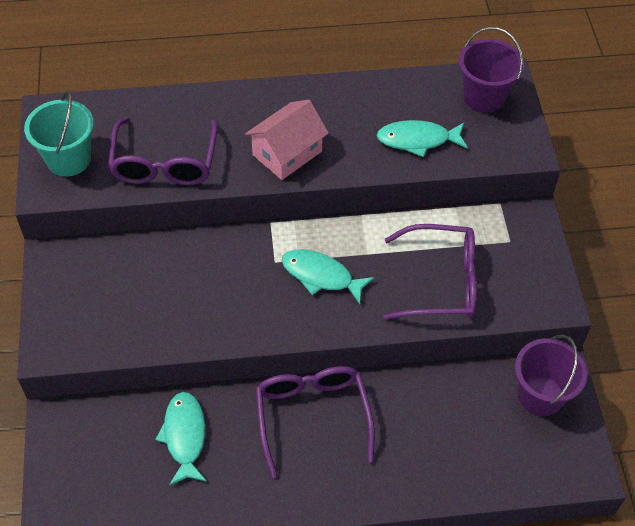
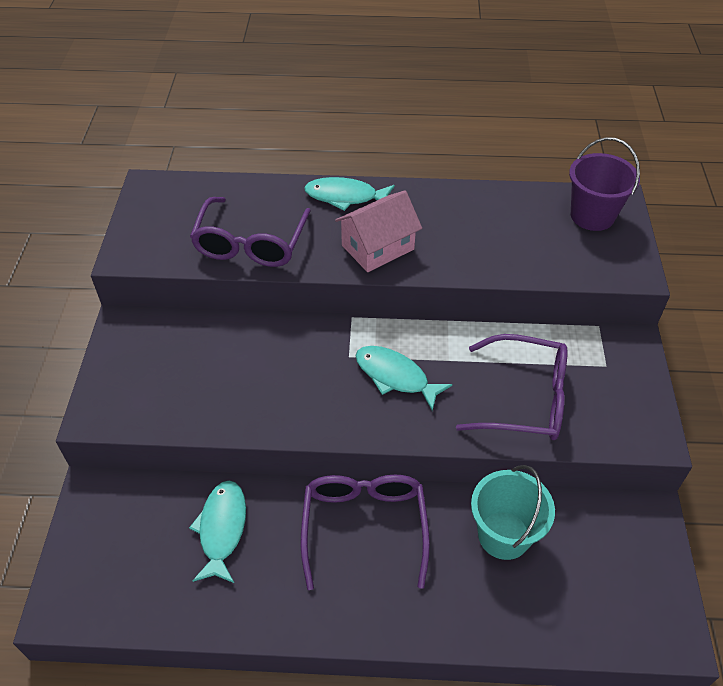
camera: 10 degrees right, 5 degrees down
turquoise bucket [24,90,94,177] -> turquoise bucket moved to [471,465,555,560]
turquoise fish [376,120,468,157] -> turquoise fish moved to [304,177,395,211]
purple bucket [515,334,588,416] -> none

